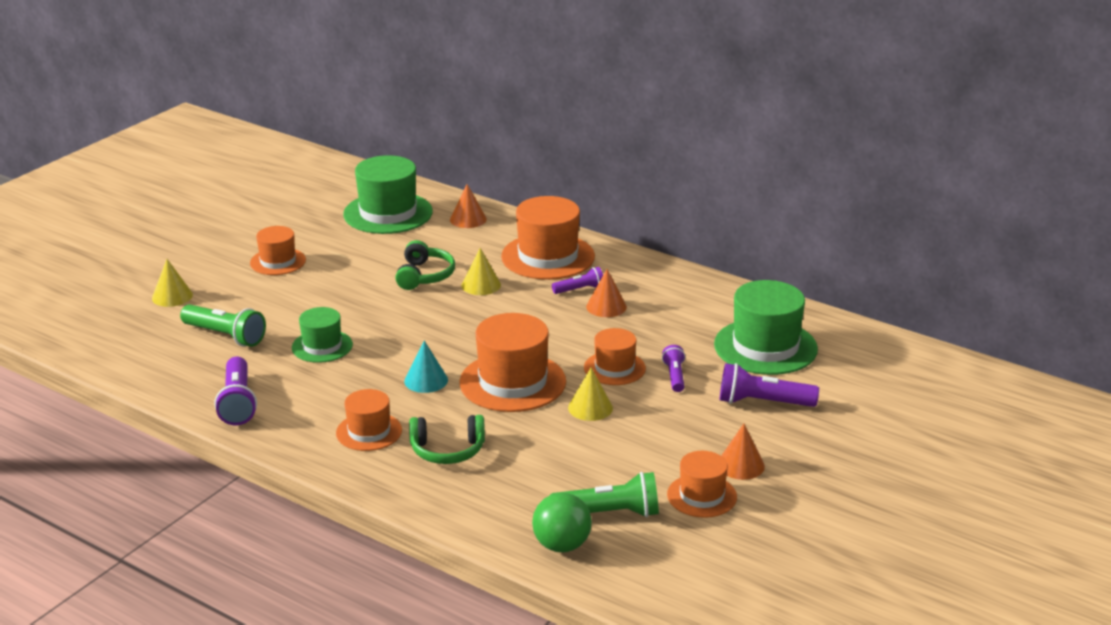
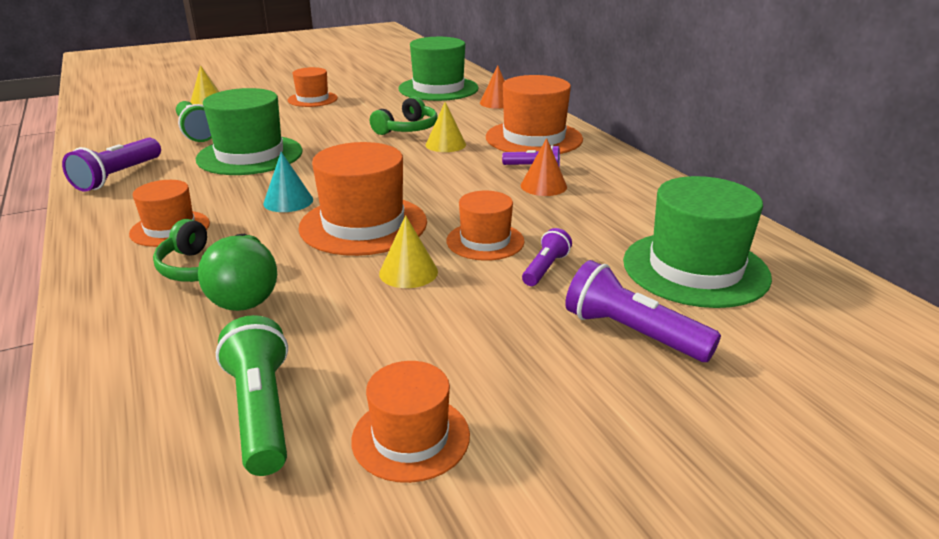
camera: 30 degrees right, 0 degrees up
green hat [292,307,353,363] -> green hat [196,88,303,175], size x1.70
green ball [532,493,592,552] -> green ball moved to [198,236,277,311]
green flashlight [550,472,659,517] -> green flashlight turned 135 degrees counterclockwise [216,315,288,476]
orange cone [721,424,765,480] -> none

